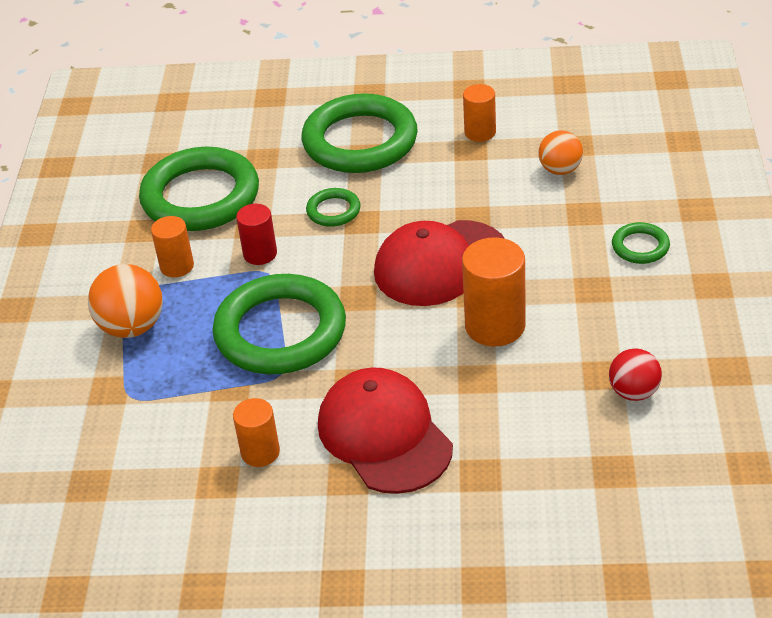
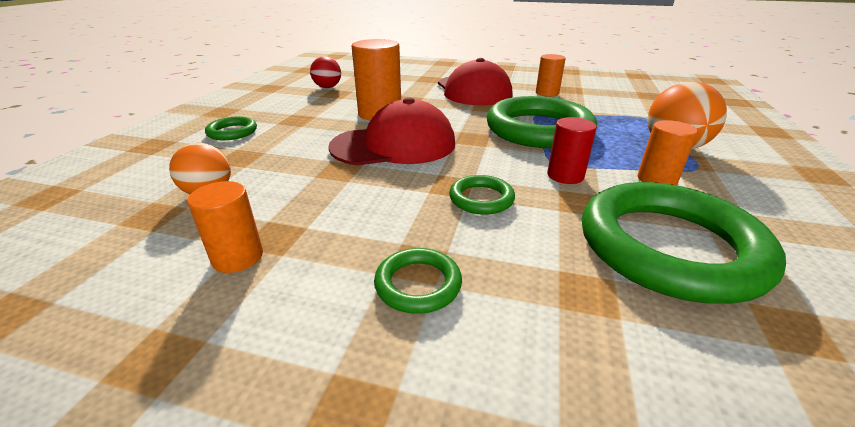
camera: 170 degrees left, 10 degrees down
green ring [302,93,418,173] -> green ring [374,248,462,314], size x0.45

